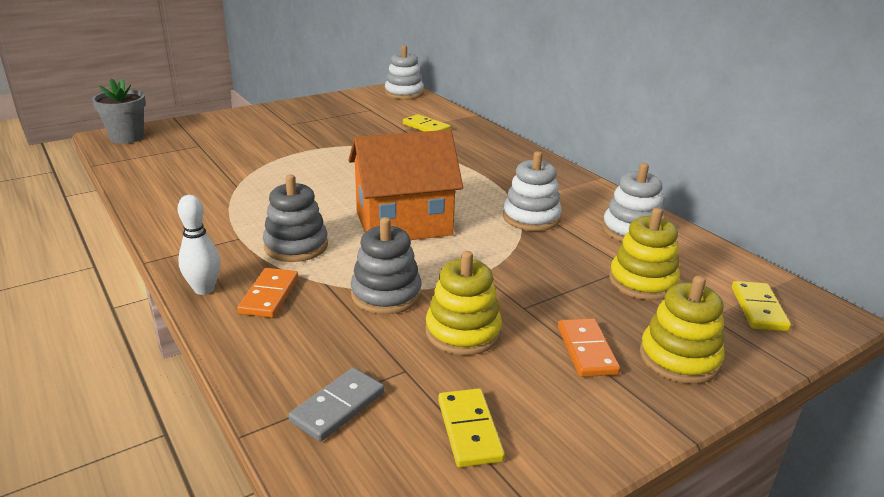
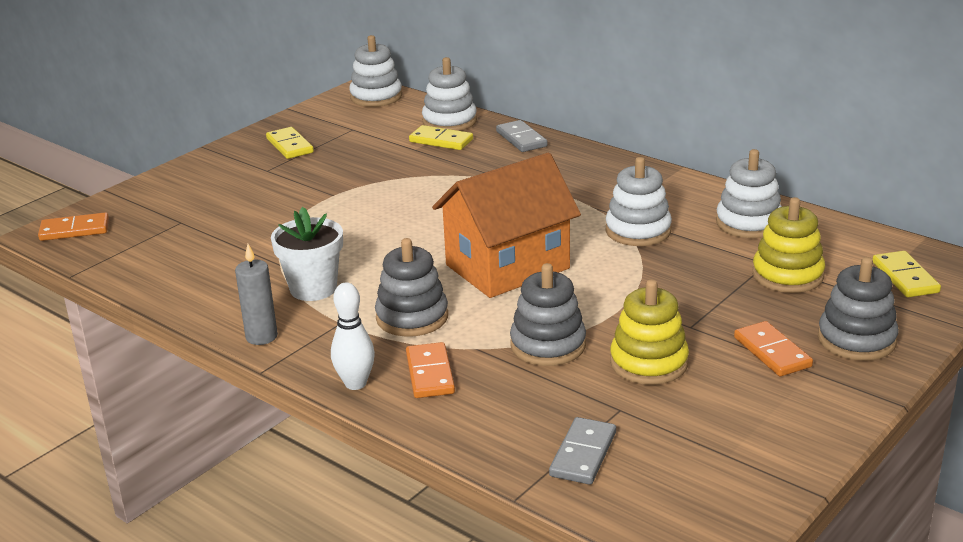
camera: 15 degrees left, 0 degrees up
grey flower pot [92,78,146,144] -> orange domino [38,212,109,241]
yellow domino [438,388,505,467] -> yellow domino moved to [266,127,314,159]
yellow stacking toy [640,275,725,384] -> grey stacking toy [818,257,899,361]
none -> grey candle [235,244,278,345]
none -> white flower pot [271,207,343,301]
none -> white stacking toy [422,57,477,131]
none -> grey domino [496,120,548,152]

